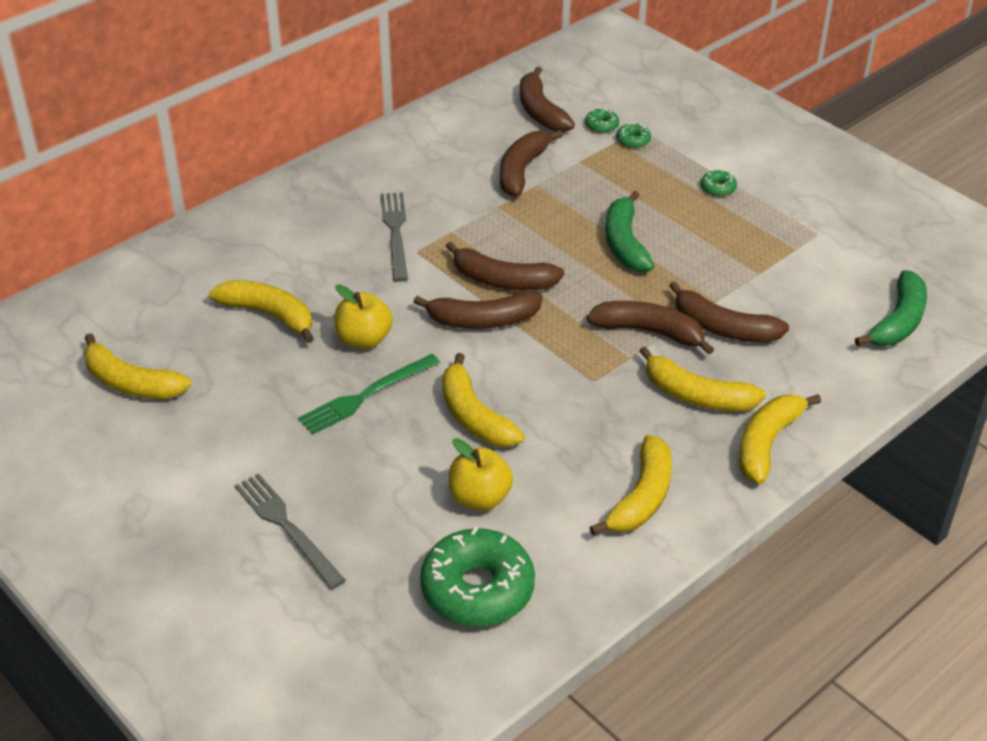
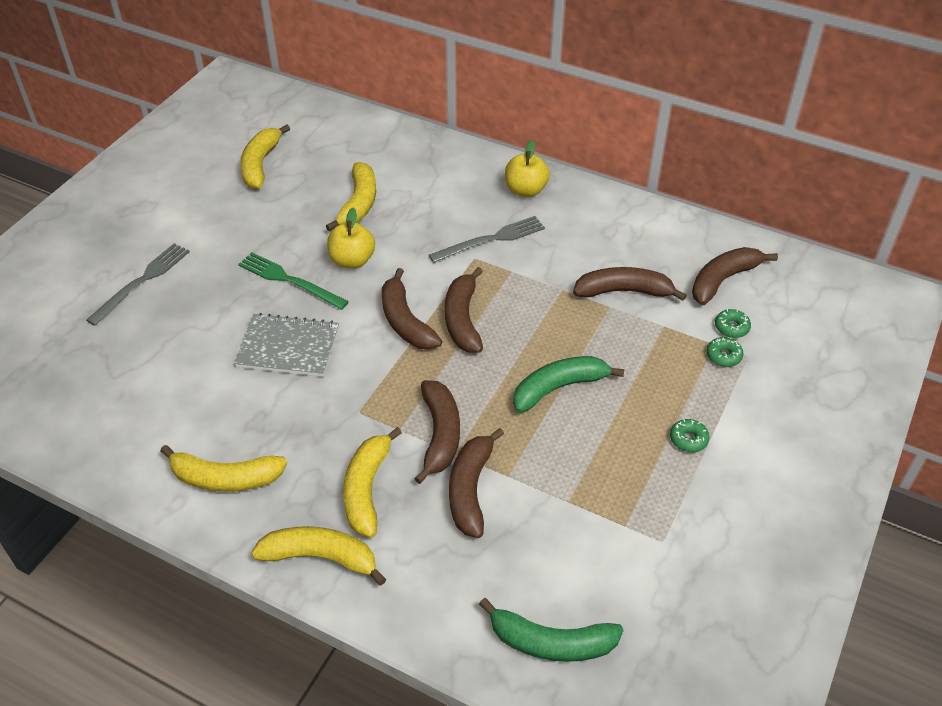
camera: 70 degrees right, 5 degrees up
green donut [420,527,535,627] -> none
yellow banana [442,353,524,447] -> grey notebook [234,313,339,377]
yellow apple [449,438,513,511] -> yellow apple moved to [505,140,550,197]

